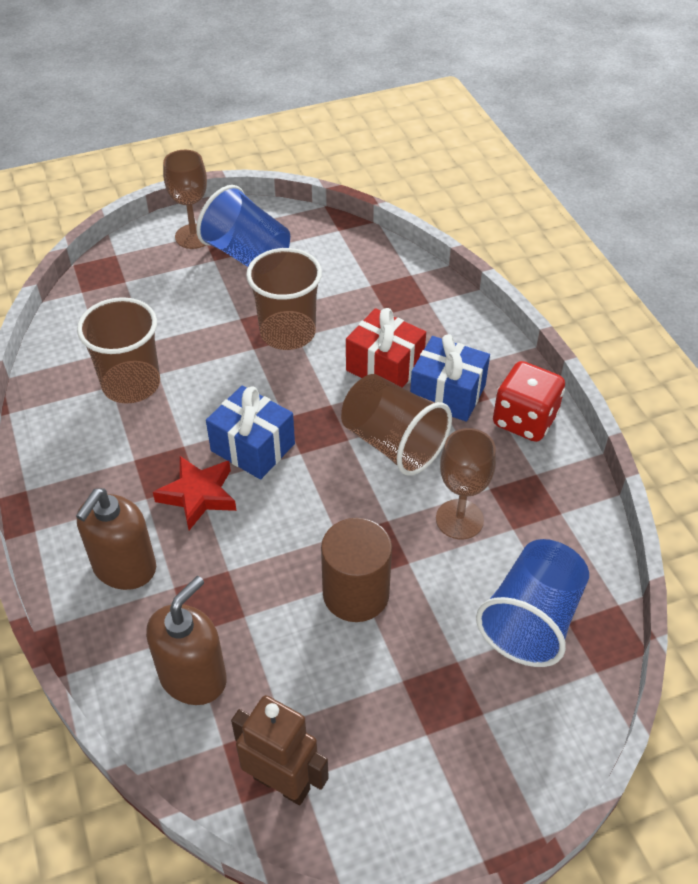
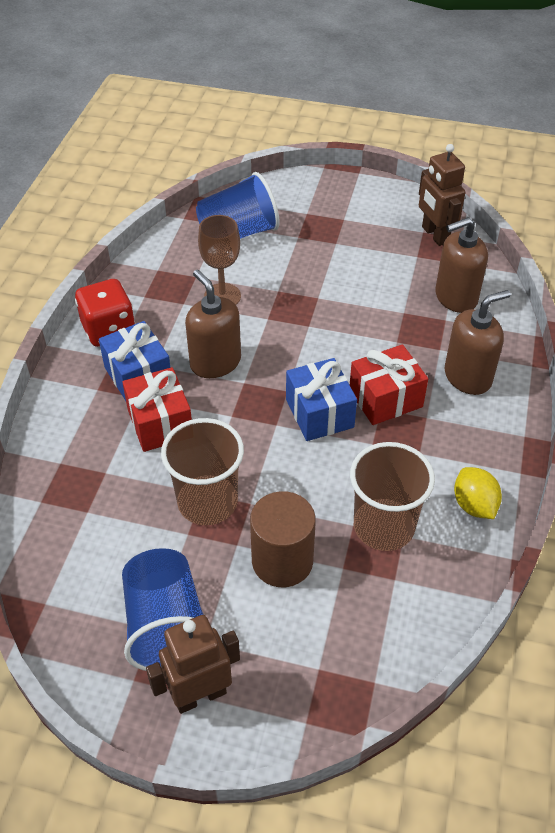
camera: 145 degrees left, 0 degrees up
red star [153,456,237,530] -> red gift [350,344,428,425]
brown goblet [163,150,207,249] -> brown robot [146,615,240,714]
brown cylinder [321,518,392,622] -> brown cylinder moved to [250,491,316,587]
brown cup [341,374,452,476] -> brown soap dispenser [185,270,241,378]
none -> yellow lemon [454,467,502,519]

